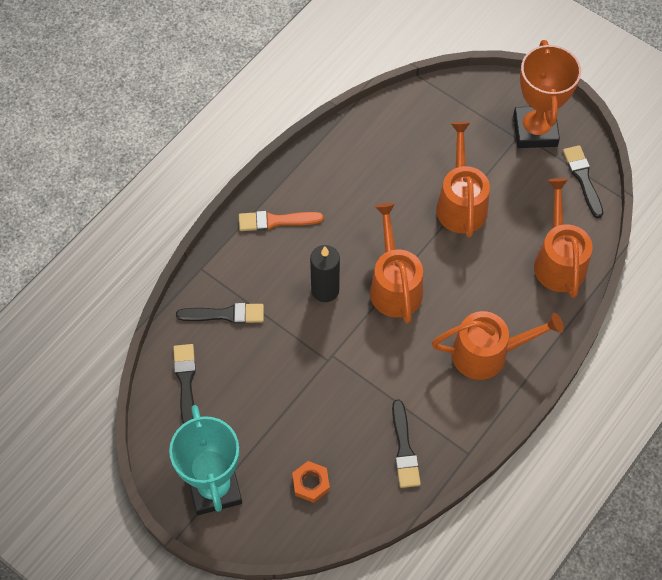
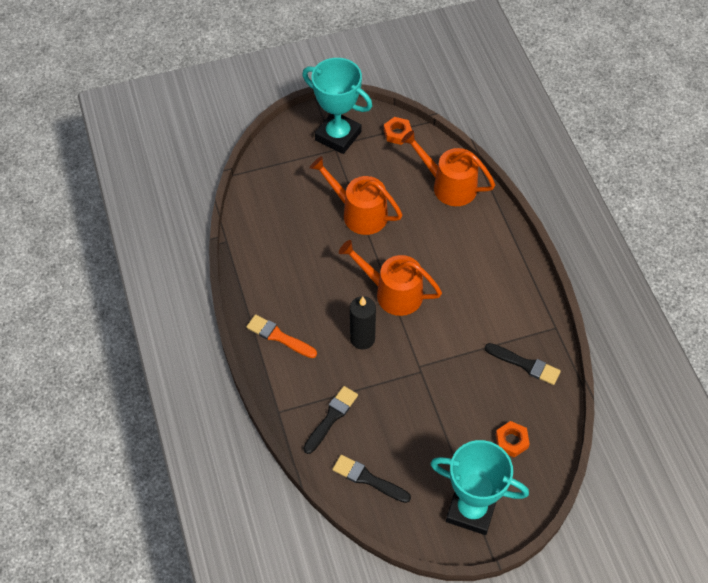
camera: 55 degrees left, 5 degrees down
orange brush [239,211,323,231] -> orange brush turned 90 degrees clockwise [246,314,317,358]
orange watering can [432,311,564,380] -> none
orange trophy [513,40,581,148] -> turquoise trophy [302,58,372,154]
black brush [563,145,603,218] -> orange nut [384,117,412,145]

